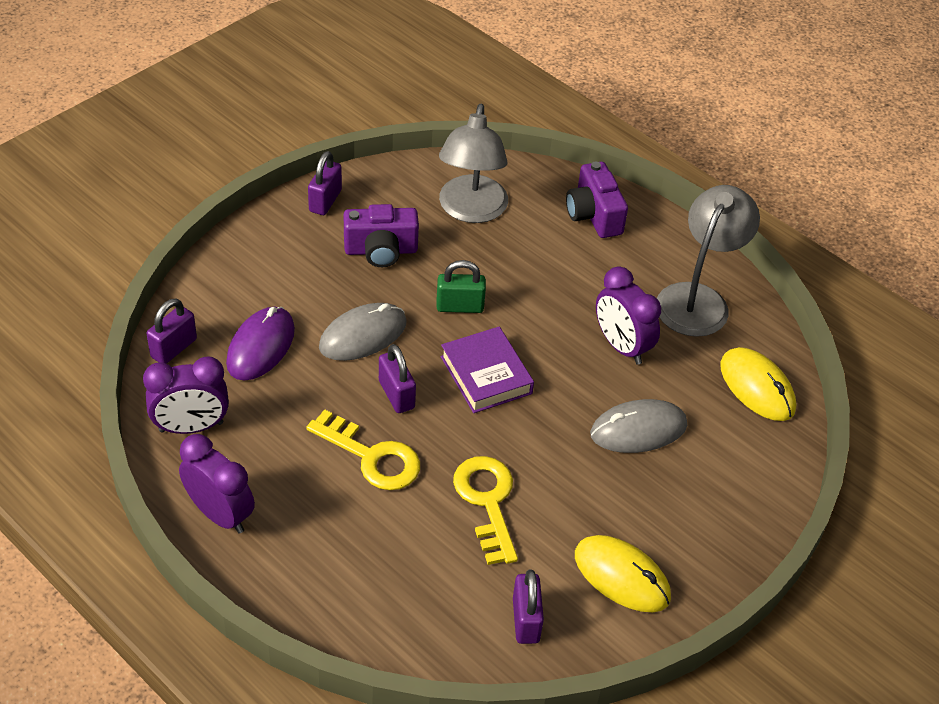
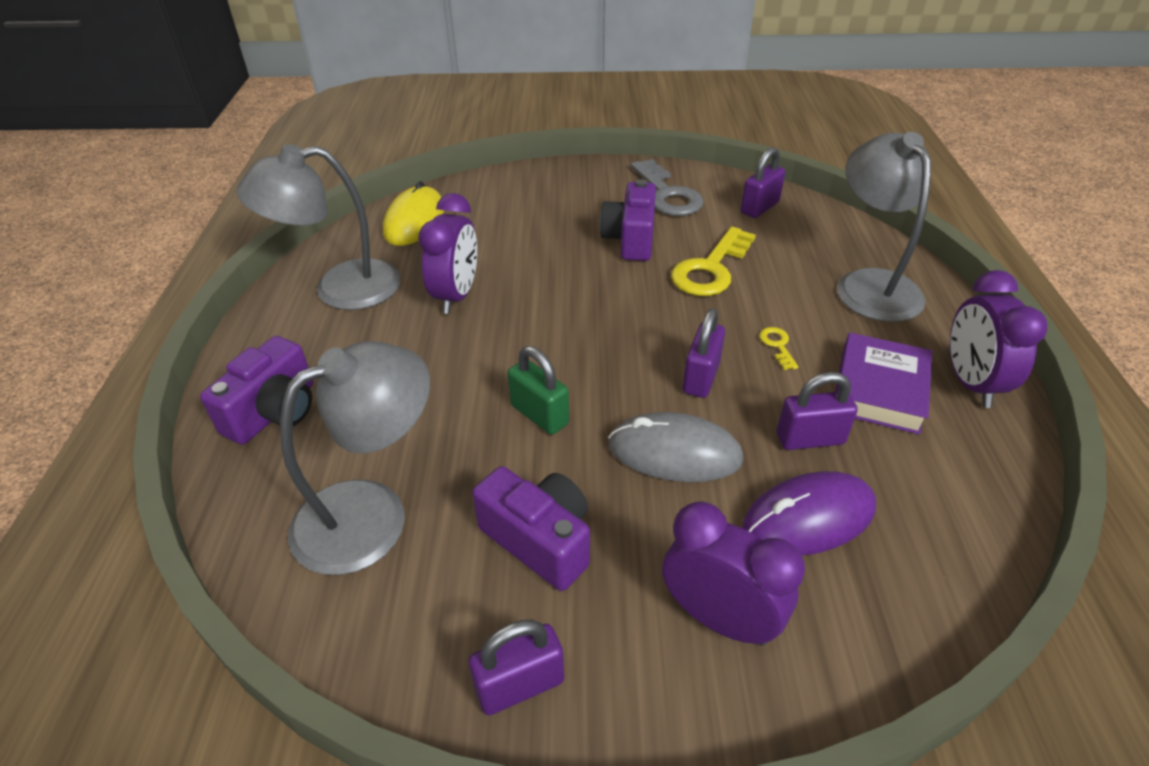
camera: 130 degrees left, 5 degrees down
purple clock [143,357,229,434] -> purple clock moved to [662,501,805,646]
purple padlock [146,299,197,364] -> purple padlock moved to [777,372,858,450]
yellow key [306,409,420,490] -> yellow key [759,327,798,370], size x0.44
purple book [441,327,534,413] -> purple book moved to [835,333,932,435]
yellow mouse [575,535,671,612] -> grey key [631,159,704,216]
grey mouse [590,399,687,453] -> none
none -> purple camera [600,180,656,261]
none -> grey lamp [837,132,931,322]

